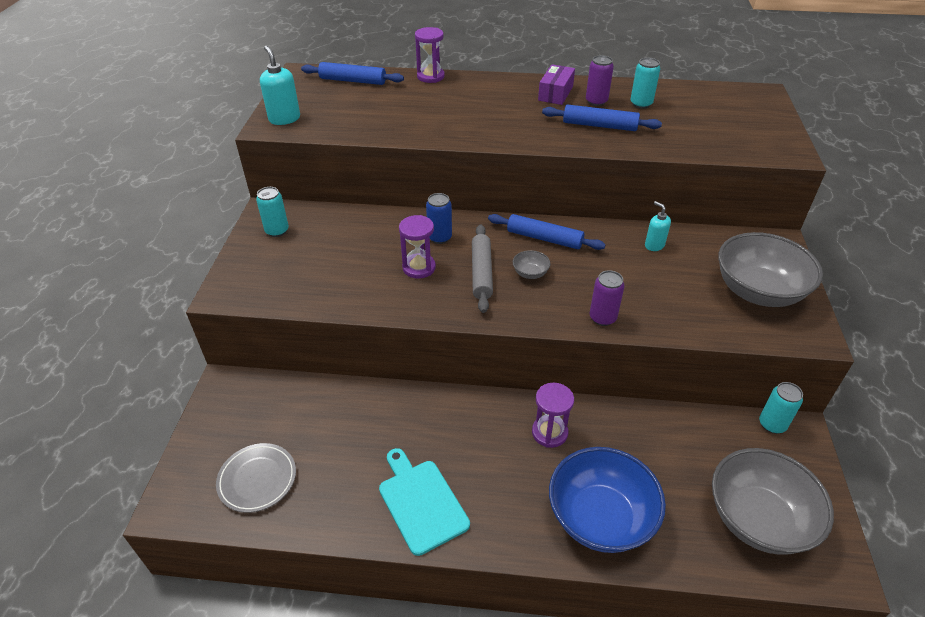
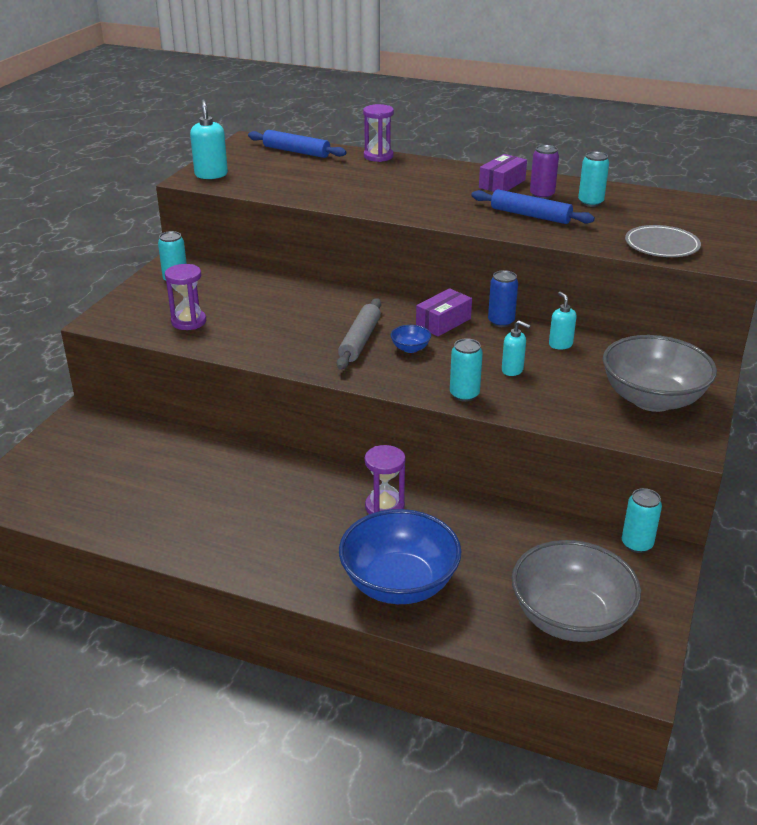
camera: 15 degrees right, 10 degrees down
grey plate [216,443,296,513] -> grey plate moved to [625,225,701,257]
turquoise cutting board [379,448,470,556] -> none
purple hourglass [399,215,436,279] -> purple hourglass moved to [165,264,206,330]
blue can [426,193,452,244] -> blue can moved to [488,270,518,327]
blue rolling pin [488,214,606,250] -> purple box [416,288,472,336]
grey bowl [513,250,551,279] -> blue bowl [391,325,431,353]
purple can [590,270,625,326] -> turquoise can [450,338,483,402]
none -> turquoise soap dispenser [502,320,531,376]

